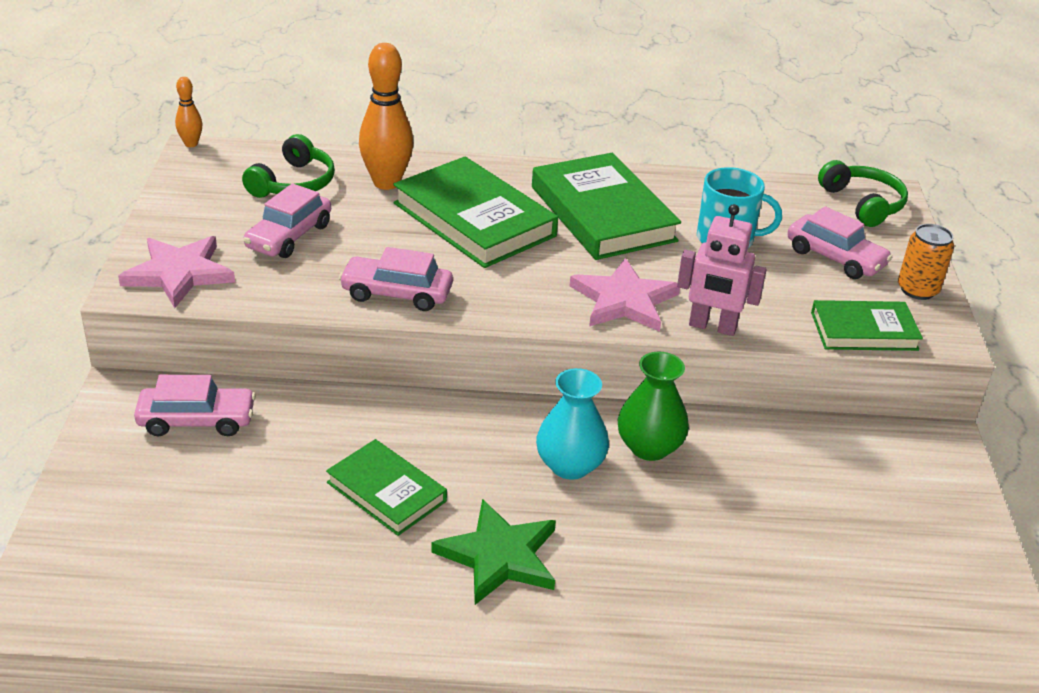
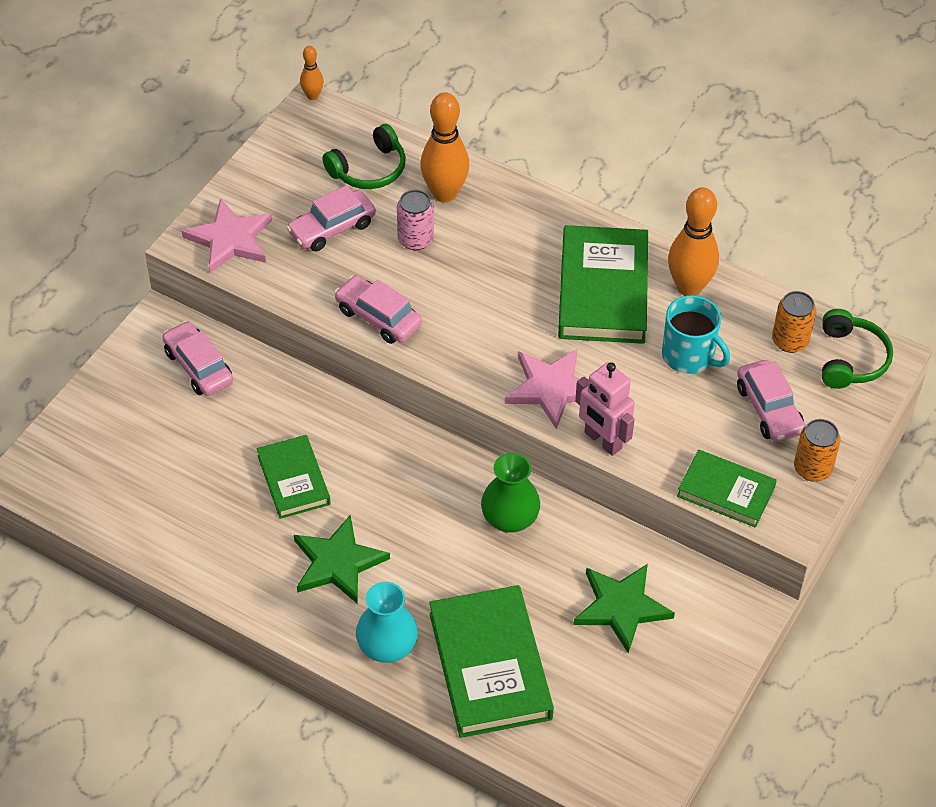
camera: 30 degrees right, 15 degrees up
pink car [134,375,256,436] -> pink car turned 150 degrees counterclockwise [162,321,233,396]
green book [393,157,558,268] -> green book moved to [429,585,554,738]
turquoise vase [536,368,609,480] -> turquoise vase moved to [356,582,418,663]
none -> pink can [397,190,434,250]
none -> green star [573,564,675,653]
none -> orange bowling pin [668,187,719,296]
none -> orange can [772,291,816,353]

